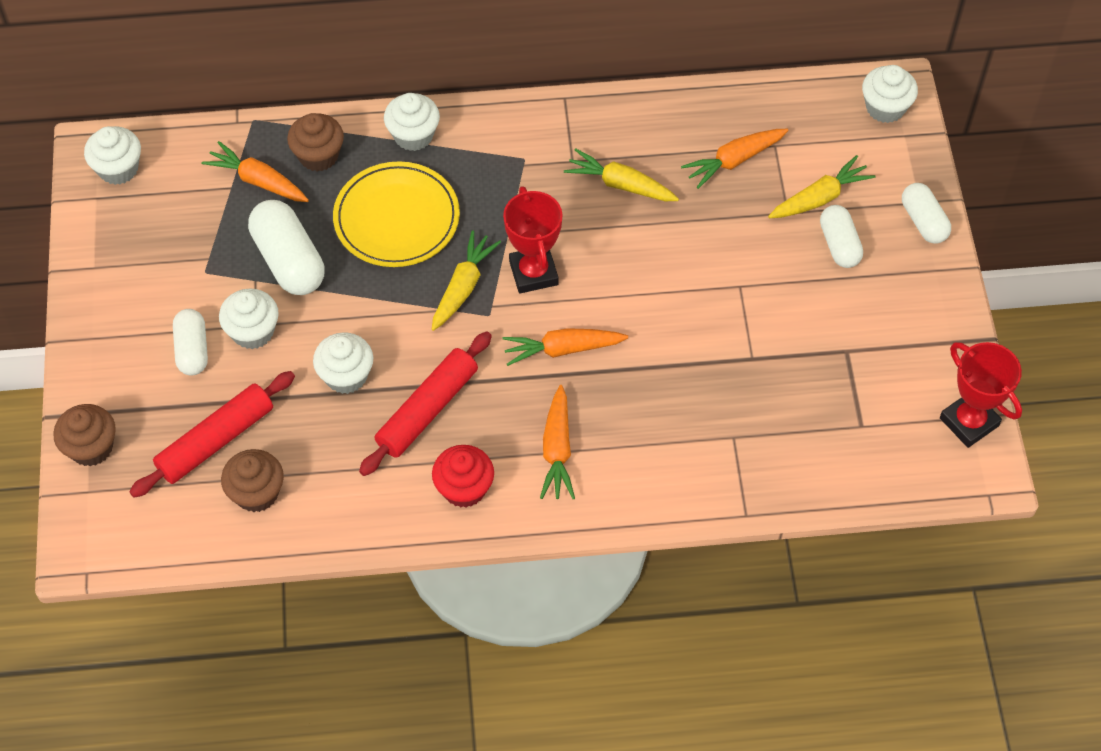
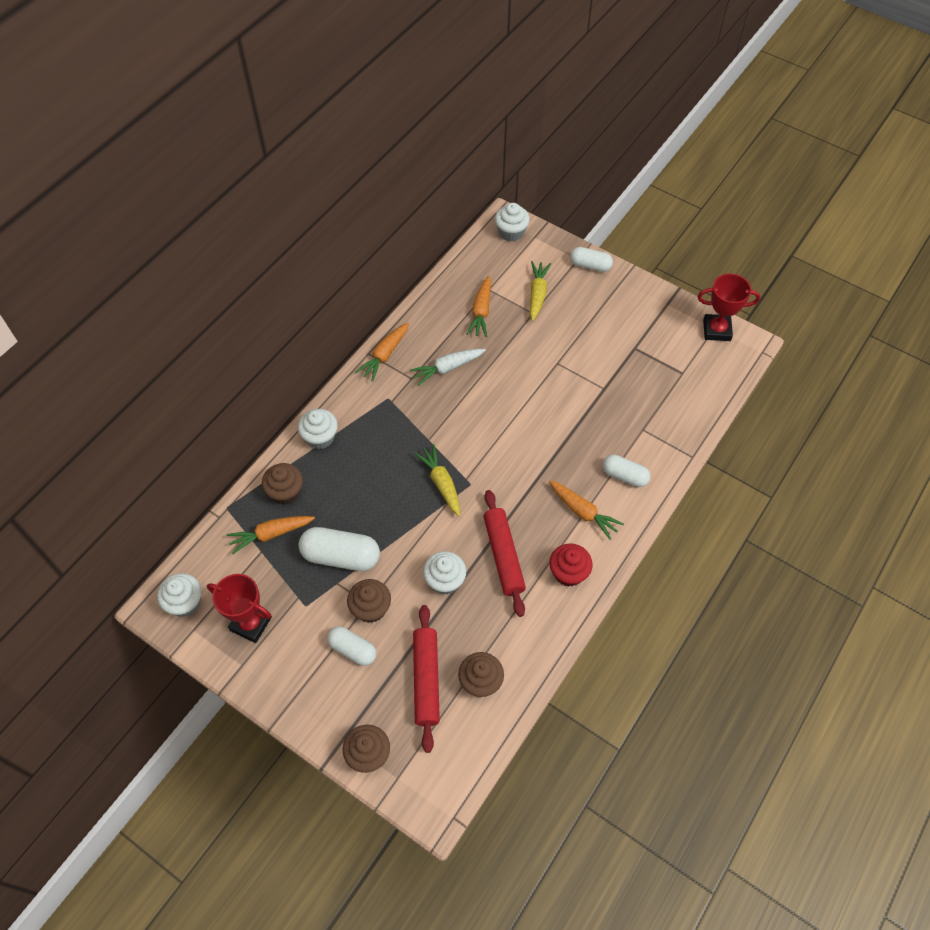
camera: 50 degrees left, 0 degrees up
white cupcake [219,288,279,349] -> brown cupcake [347,579,391,623]
yellow plate [333,161,460,267] -> none
orange carrot [502,328,628,366] -> orange carrot moved to [355,323,409,382]
red trophy [503,186,563,294] -> red trophy moved to [207,574,272,643]
yellow carrot [564,148,679,201] -> white carrot [410,349,486,386]
white capsule [820,205,863,268] -> white capsule moved to [603,455,650,487]

